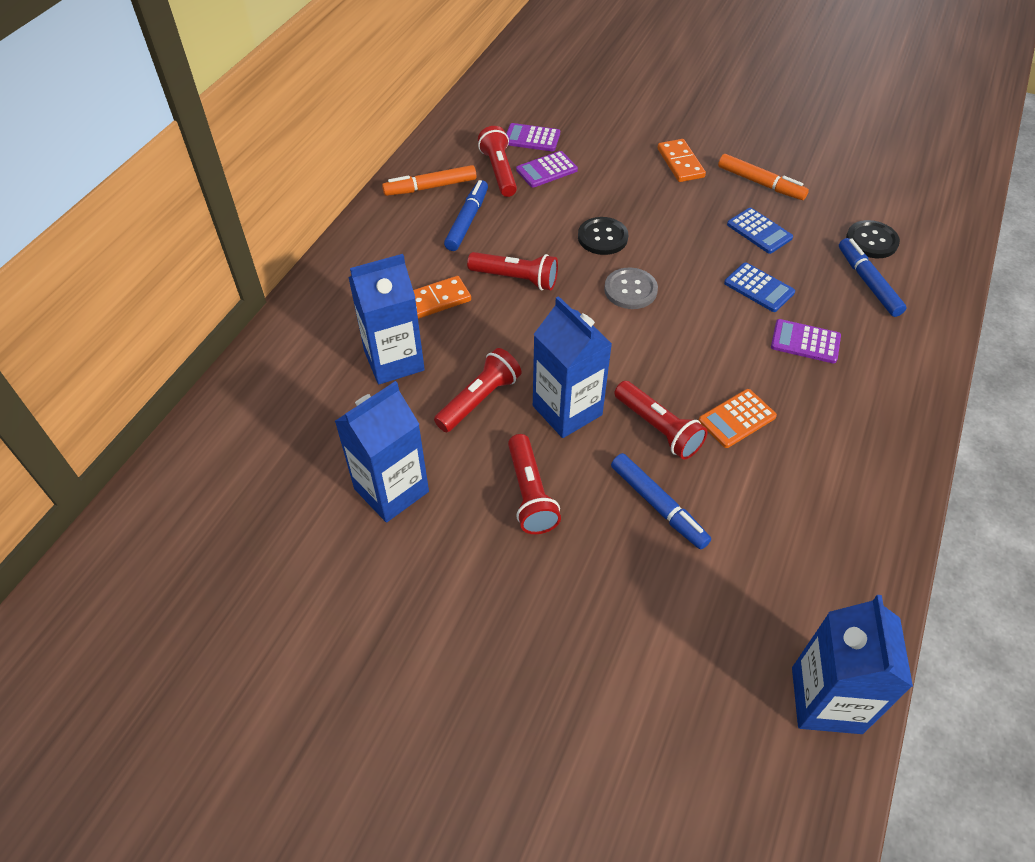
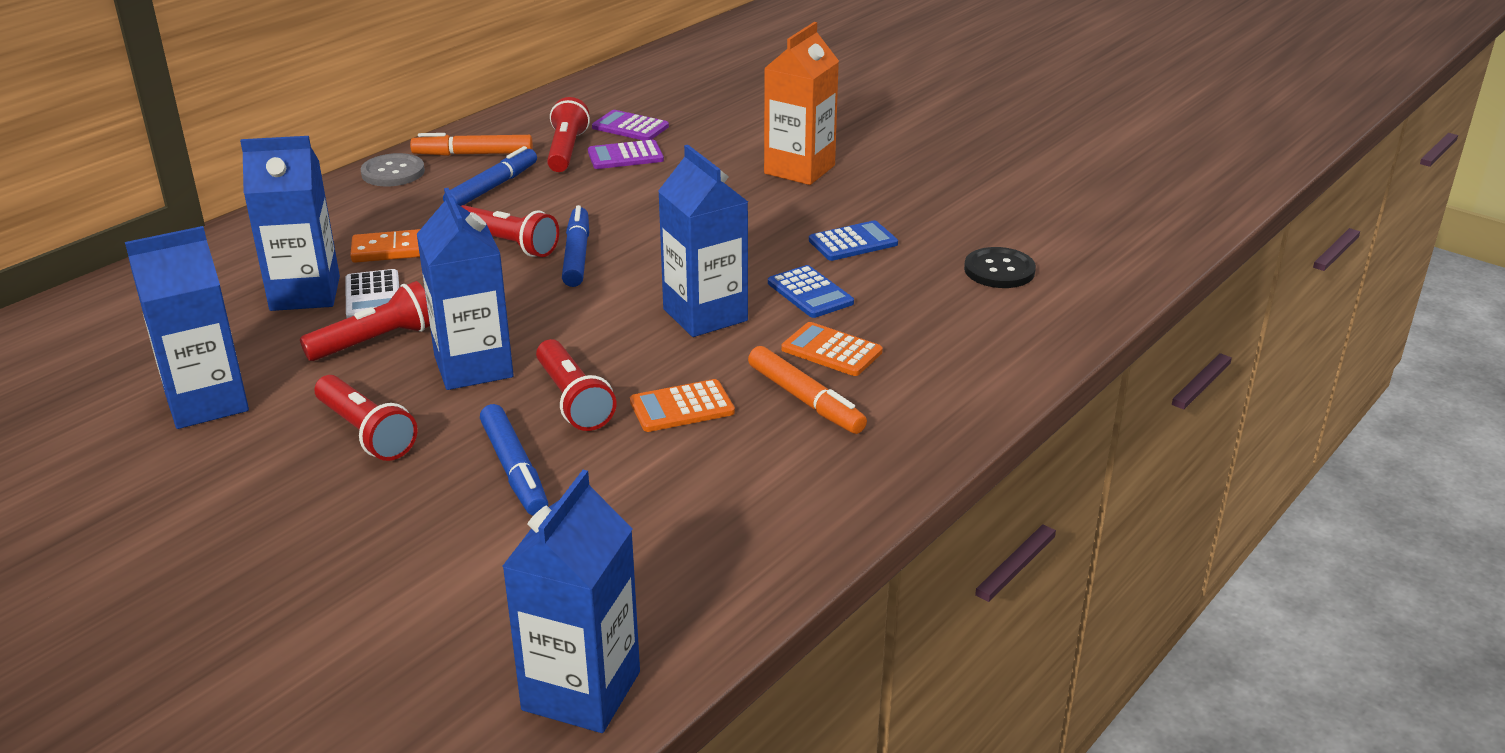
camera: 15 degrees right, 20 degrees down
red flashlight [508,434,561,534] -> red flashlight turned 45 degrees counterclockwise [315,375,418,461]
black button [578,217,628,255] -> none
grey button [604,267,658,309] -> grey button moved to [361,153,425,186]
orange domino [657,139,706,182] -> orange carton [764,22,839,185]
orange marker [718,154,809,200] -> orange marker moved to [748,346,867,434]
blue calculator [727,208,793,254] -> blue calculator turned 90 degrees counterclockwise [809,220,898,261]
purple calculator [771,319,841,363] -> orange calculator [781,322,883,376]
blue marker [839,238,907,317] -> blue marker moved to [562,205,589,287]
none -> white calculator [345,269,399,318]
none -> blue carton [658,145,748,337]

